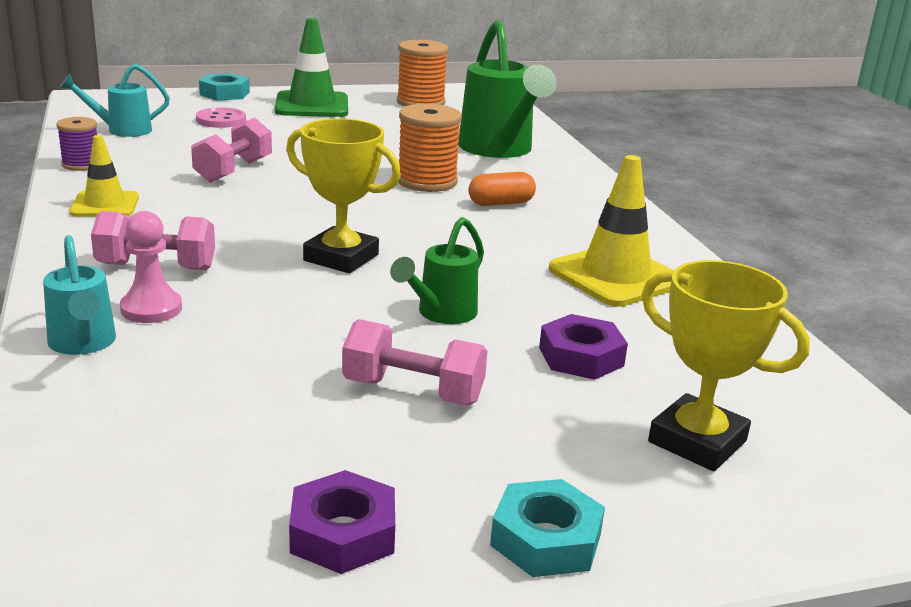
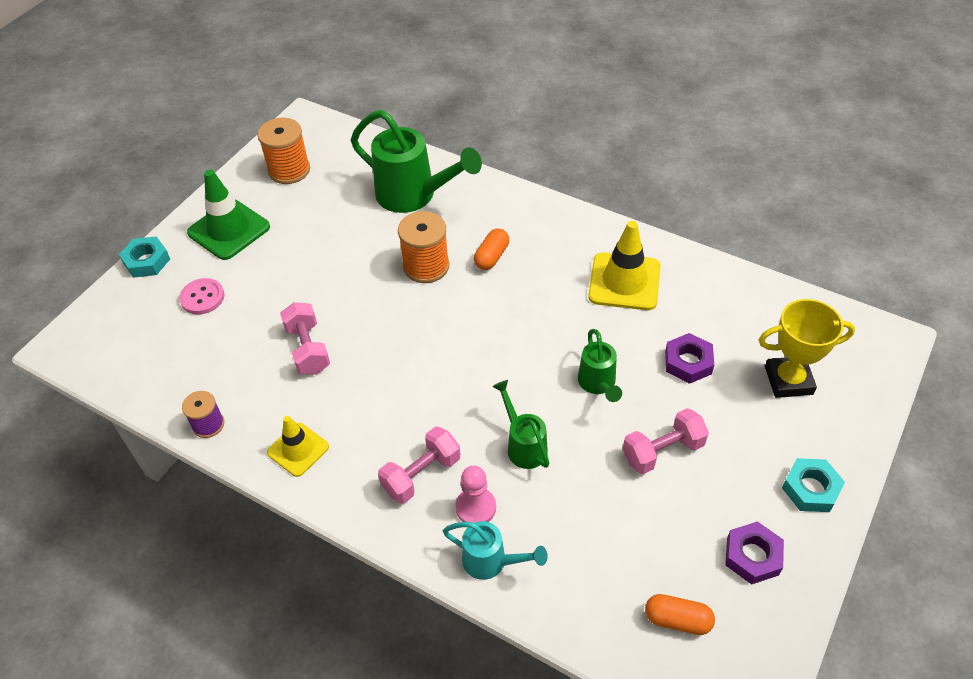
camera: 40 degrees left, 25 degrees up
turquoise watering can [59,64,170,137] -> none
yellow trophy [286,118,401,273] -> none
none -> green watering can [492,380,550,469]
none -> orange capsule [645,594,715,635]

